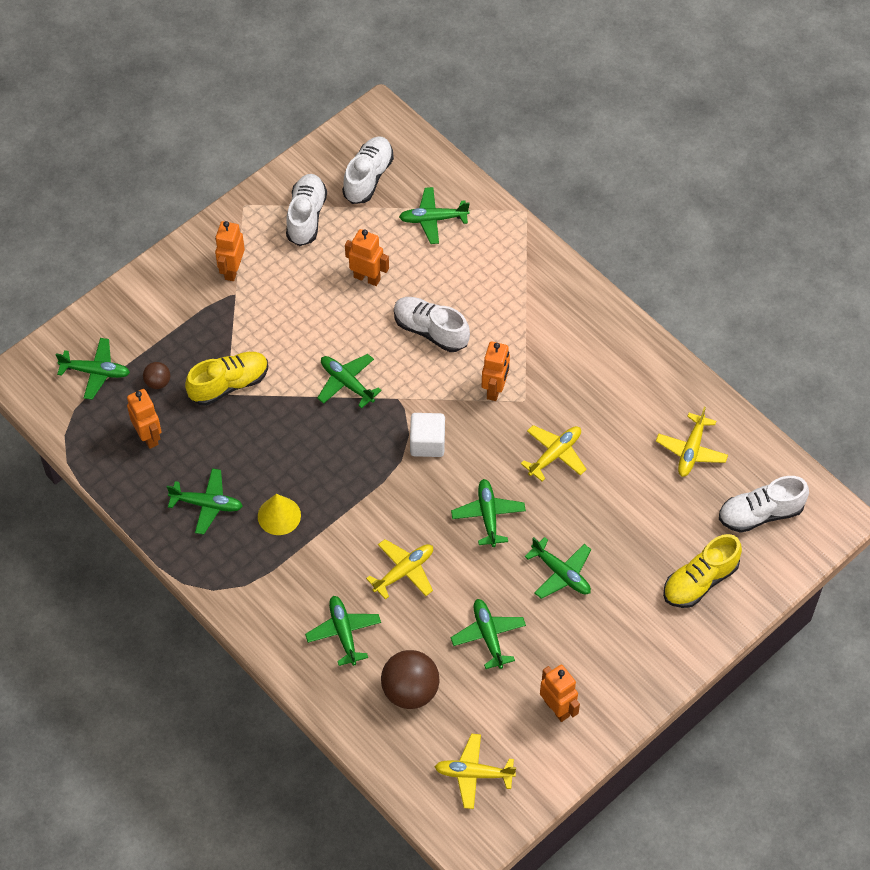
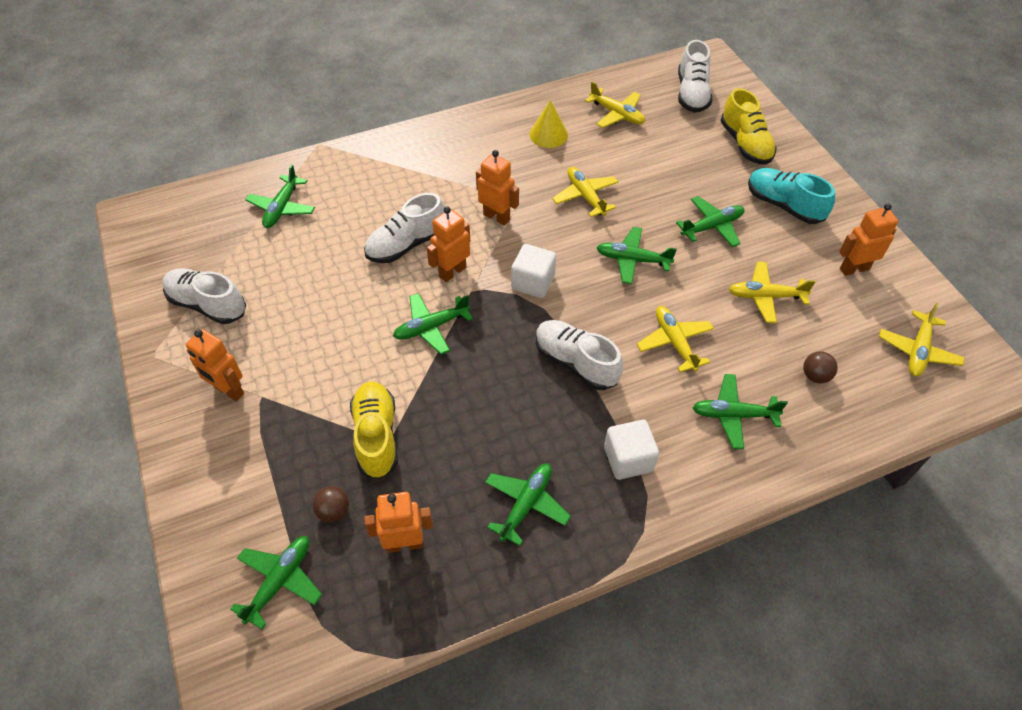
camera: 70 degrees left, 5 degrees down
yellow cone [258,494,301,535] -> yellow cone moved to [529,100,568,148]
white shoe [342,136,394,204] -> white shoe moved to [536,320,623,390]
orange robot [345,229,389,286] -> orange robot moved to [427,207,470,282]
brown ball [381,650,440,709] -> brown ball [803,351,838,384], size x0.51
green plane [451,599,526,669] -> yellow plane [729,262,816,323]
none -> white cube [604,420,659,480]
none -> turquoise shoe [748,168,835,224]

